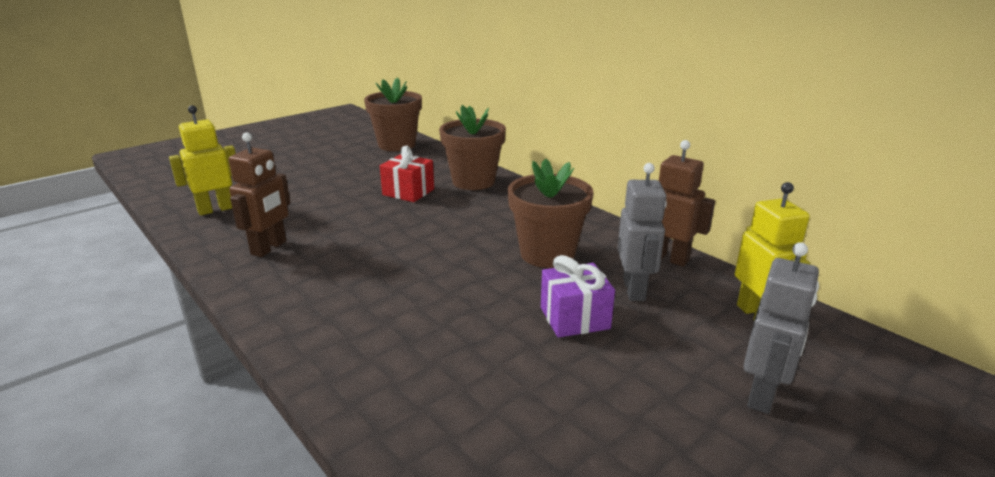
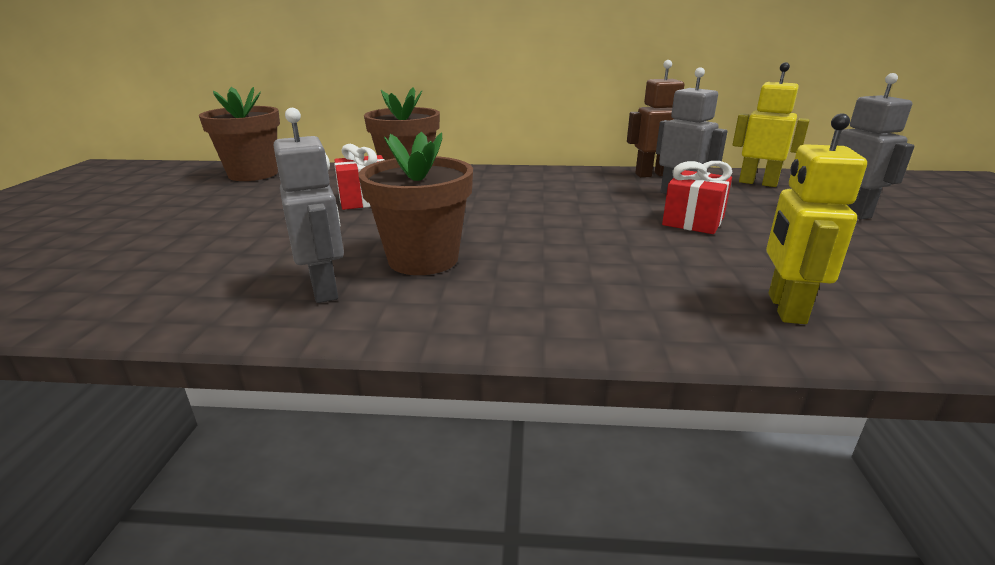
camera: 45 degrees left, 0 degrees up
yellow robot [169,105,236,215] -> yellow robot moved to [766,113,867,324]
brown robot [229,132,291,257] -> grey robot [274,108,344,303]
brown flower pot [508,158,593,268] -> brown flower pot moved to [358,131,473,275]
purple gift [541,255,615,338] -> red gift [662,161,732,234]

